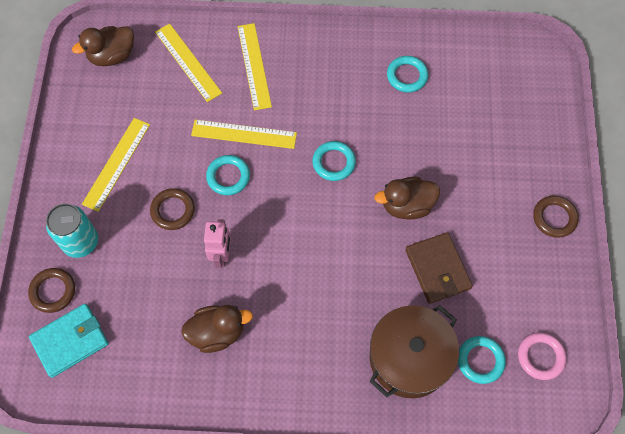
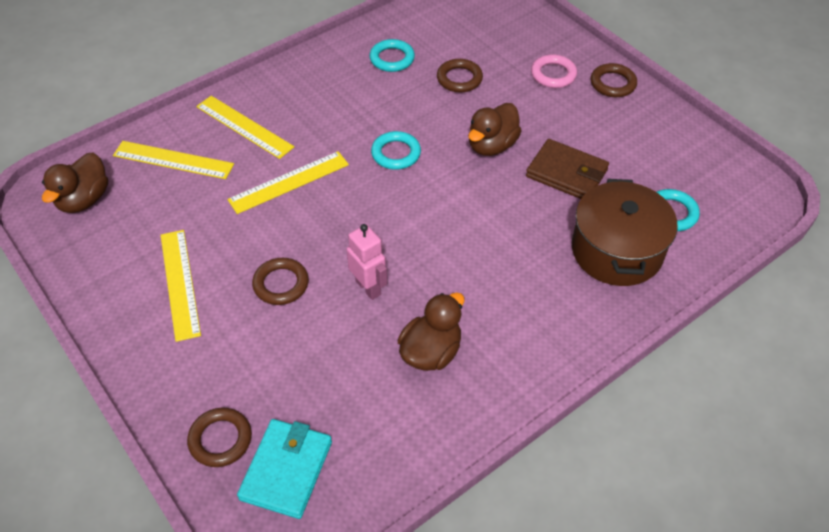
camera: 40 degrees left, 15 degrees down
turquoise can [46,203,98,258] -> none
turquoise ring [206,155,250,195] -> none
pink ring [518,333,566,380] -> pink ring moved to [531,54,577,88]
none -> brown ring [437,59,483,93]

